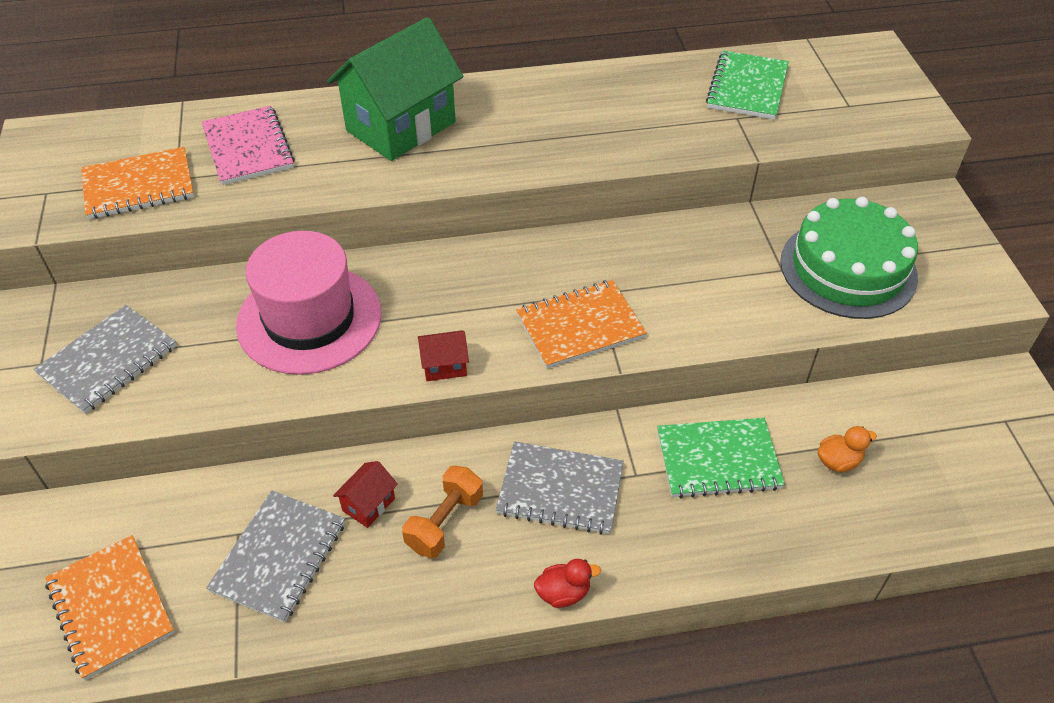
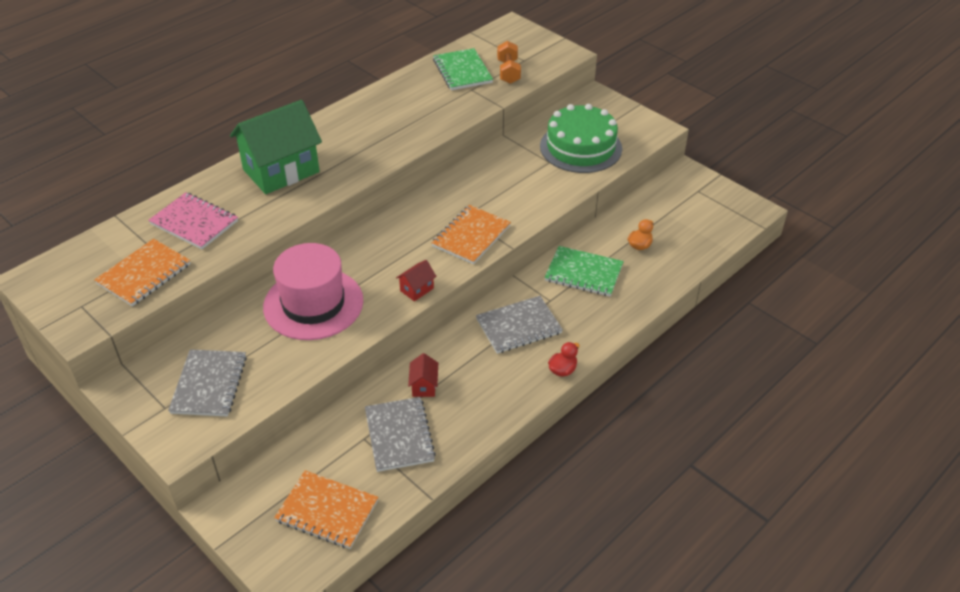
camera: 35 degrees left, 5 degrees down
green house [327,17,463,161] -> green house turned 45 degrees clockwise [230,100,322,194]
orange dumbbell [402,466,483,558] -> orange dumbbell moved to [497,41,521,84]
green notebook [657,418,785,498] -> green notebook turned 60 degrees clockwise [544,246,624,297]

